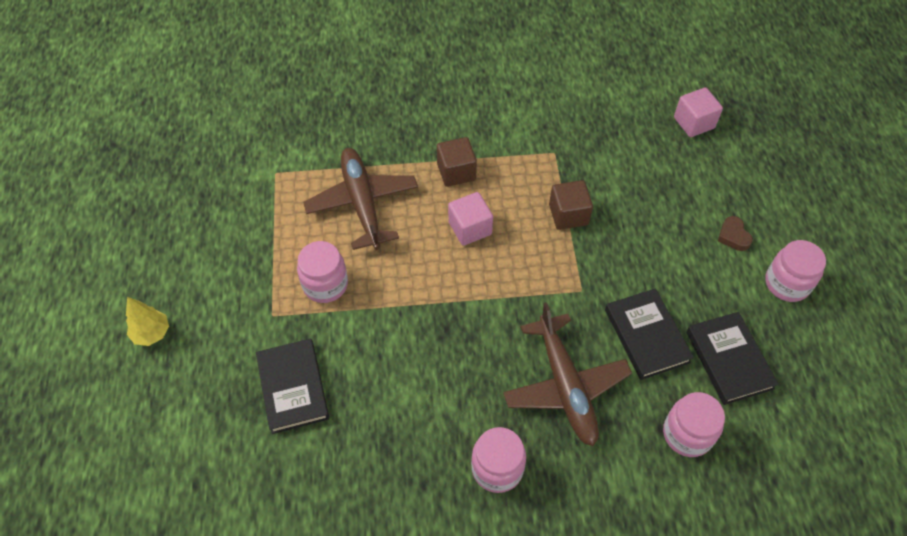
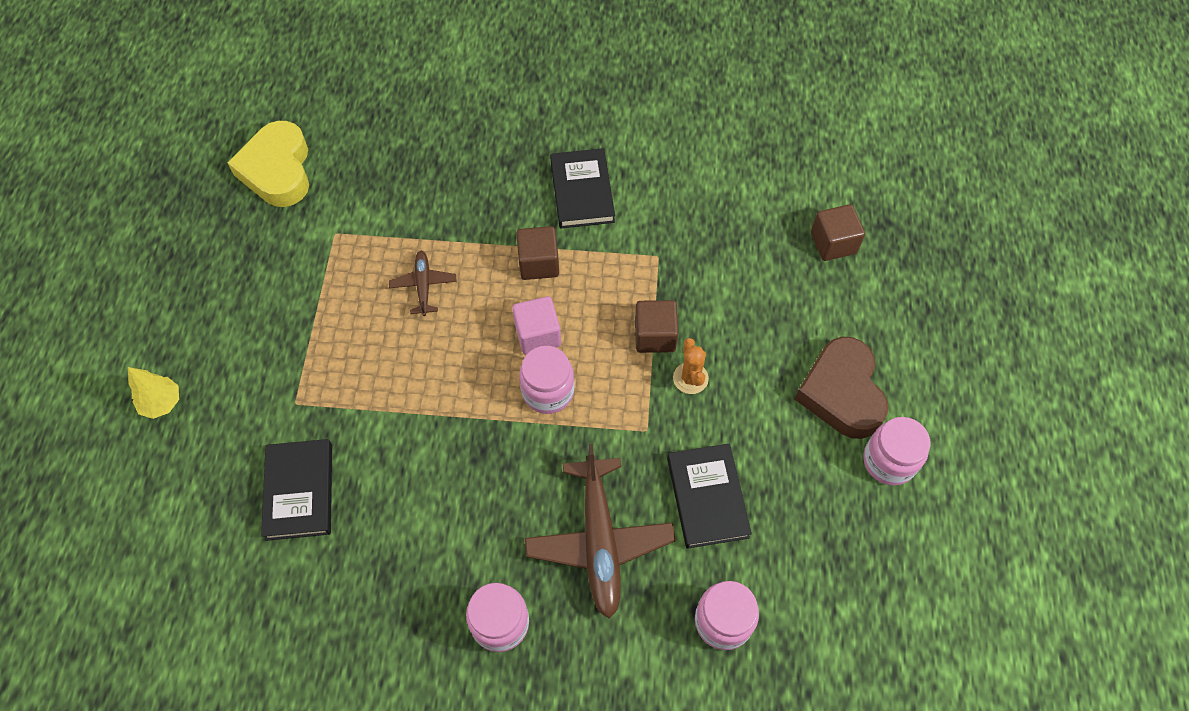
camera: 10 degrees right, 5 degrees up
pink jar [297,241,348,303] -> pink jar moved to [519,346,575,414]
brown plane [303,148,418,250] -> brown plane [389,251,457,316], size x0.51
pink cube [674,87,723,137] -> brown cube [811,204,865,261]
black book [686,312,779,405] -> black book moved to [550,148,615,228]
brown heart [718,216,753,251] -> brown heart [795,337,888,439], size x2.31
none -> yellow heart [228,121,309,207]
none -> orange cactus [673,338,709,394]

